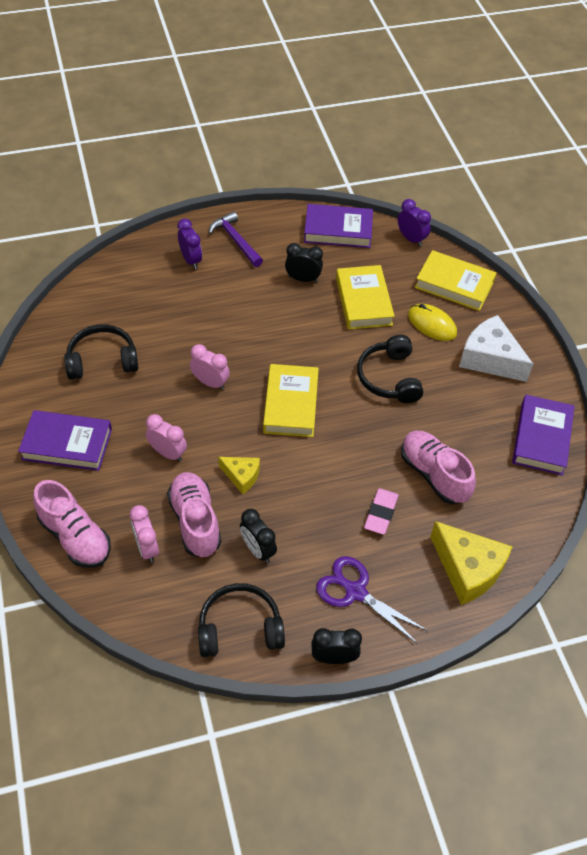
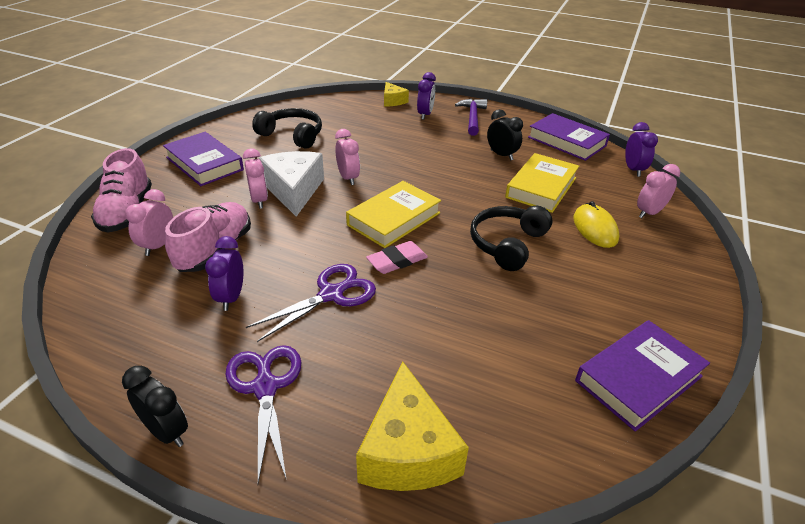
camera: 40 degrees right, 15 degrees down
black headphones [198,583,285,657] -> none
yellow cheese [218,457,260,494] -> yellow cheese moved to [384,82,409,106]
black clock [240,509,277,563] -> purple clock [205,236,243,311]
pink eraser [364,488,399,535] -> pink eraser moved to [366,241,428,274]
pink shoe [401,431,476,504] -> none
yellow book [415,250,496,311] -> pink clock [637,164,680,218]
white cheese [459,315,533,382] -> white cheese moved to [259,151,324,217]
none -> purple scissors [246,264,376,342]

